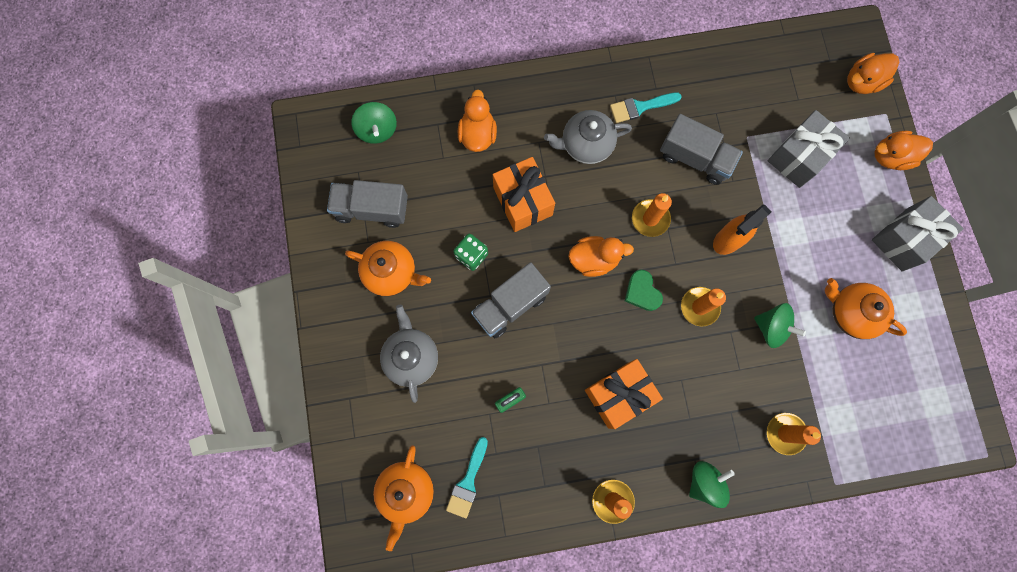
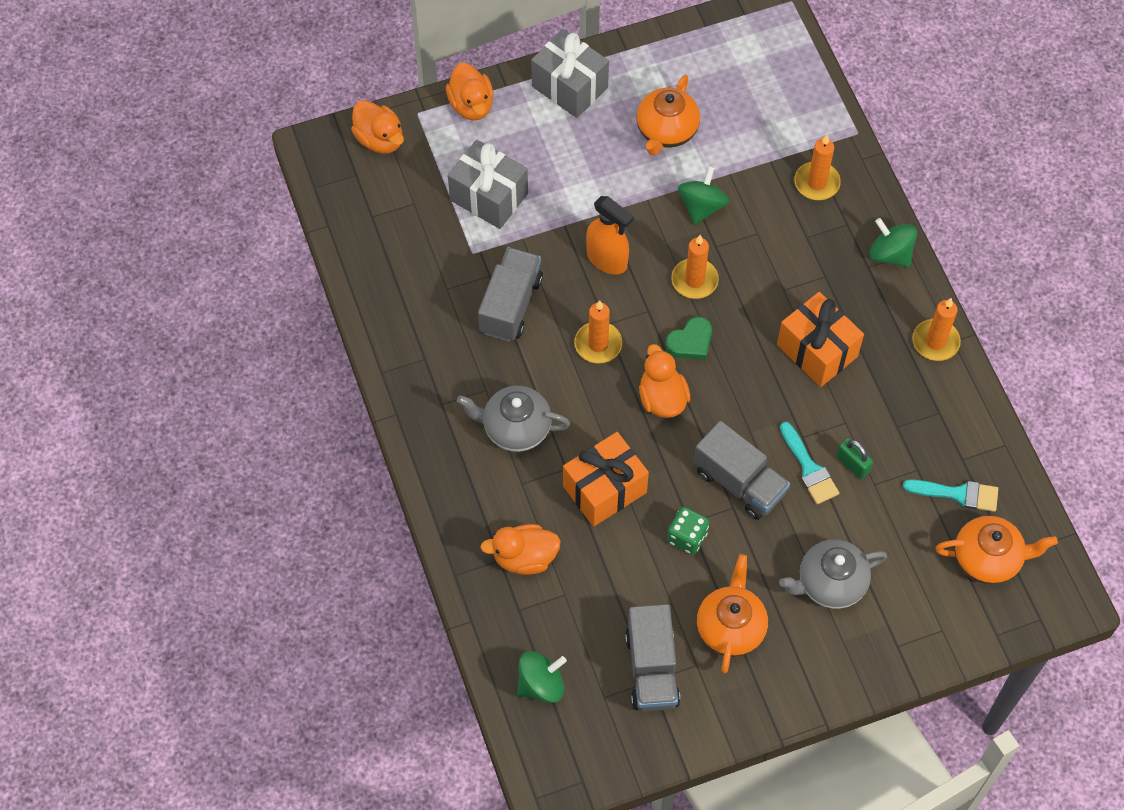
camera: 100 degrees left, 15 degrees down
grey teapot [544,110,632,164] -> grey teapot turned 120 degrees clockwise [457,386,570,452]
turquoise brush [610,92,682,123] -> turquoise brush moved to [780,422,839,504]

